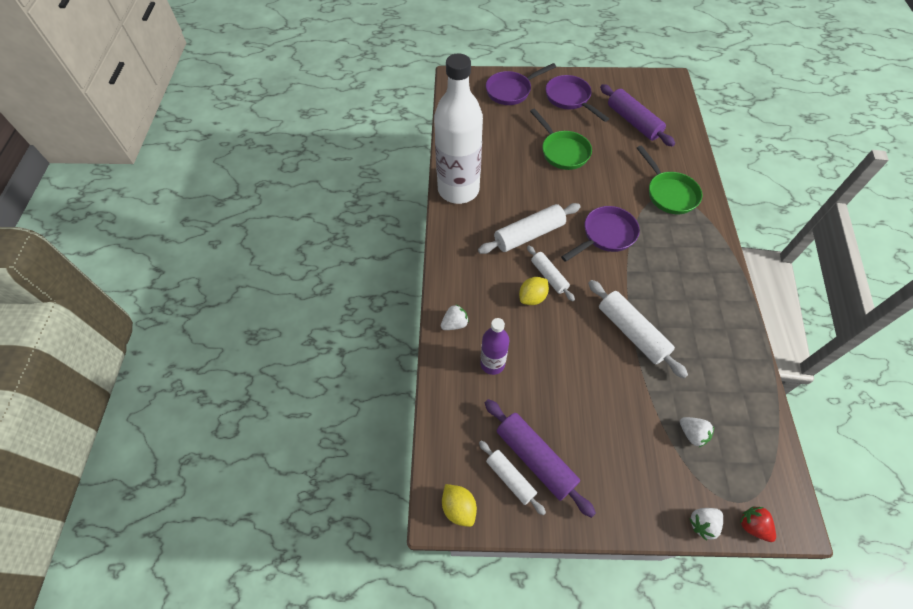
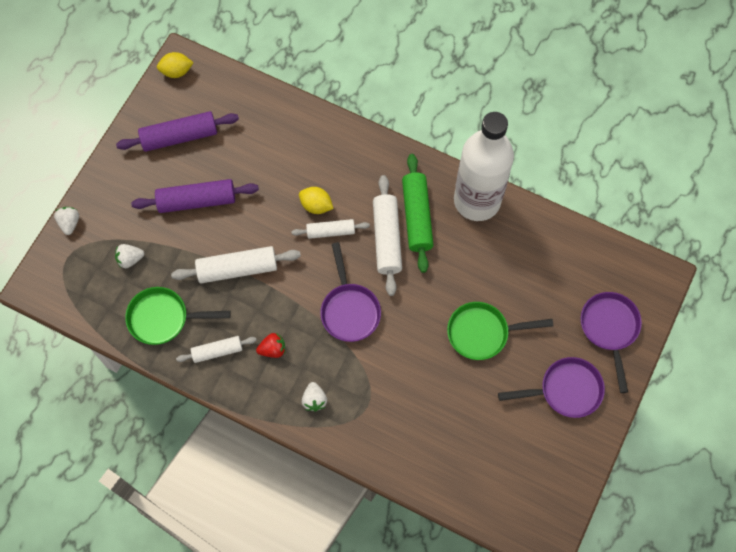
camera: 115 degrees right, 10 degrees up
white strawberry [441,304,469,330] -> white strawberry moved to [302,382,327,412]
white rolling pin [479,441,546,515] -> white rolling pin moved to [176,336,257,363]
purple bottle [480,318,509,375] -> none
yellow lemon [519,277,549,305] -> yellow lemon turned 45 degrees counterclockwise [299,187,334,214]
purple rolling pin [600,84,675,147] -> purple rolling pin moved to [131,179,259,213]
green pan [637,145,702,214] -> green pan moved to [125,287,231,345]
red strawberry [740,506,776,542] -> red strawberry moved to [256,333,285,358]
none -> green rolling pin [402,154,434,273]

